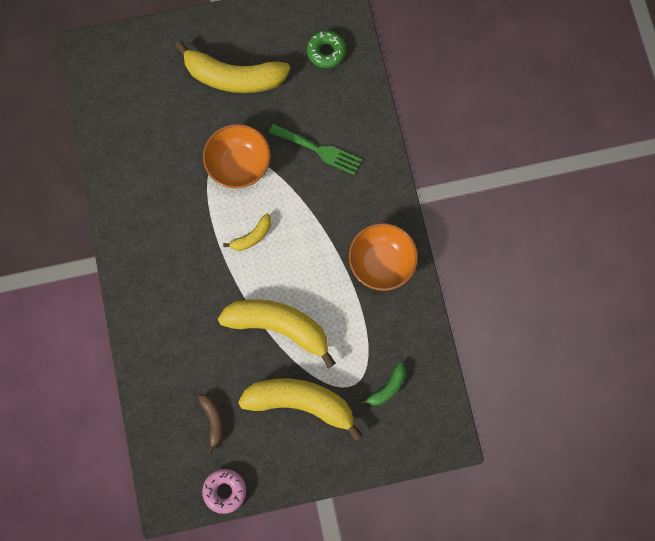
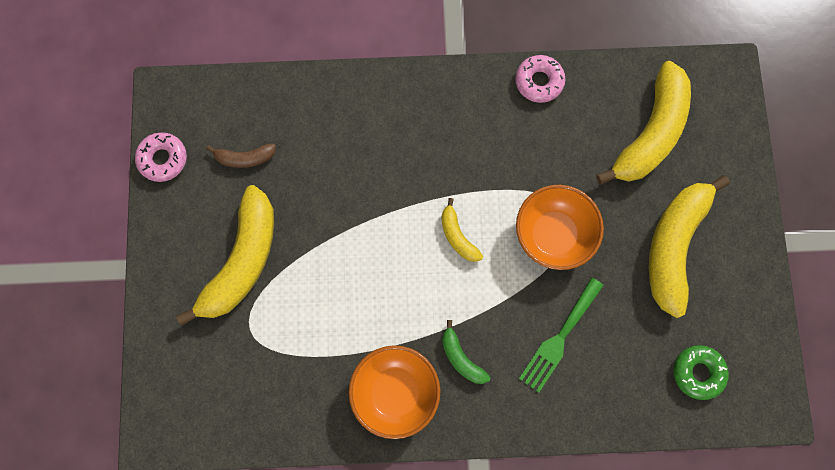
camera: 100 degrees right, 0 degrees up
yellow banana [218,299,336,368] -> yellow banana moved to [596,61,691,185]
green banana [360,363,406,405] -> green banana moved to [442,320,490,384]
none -> pink donut [515,55,565,103]

